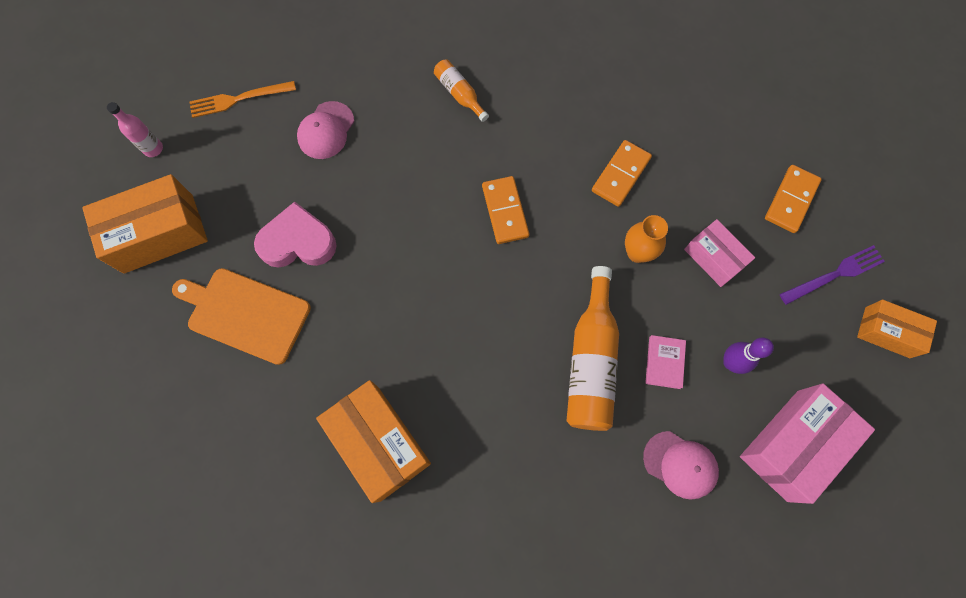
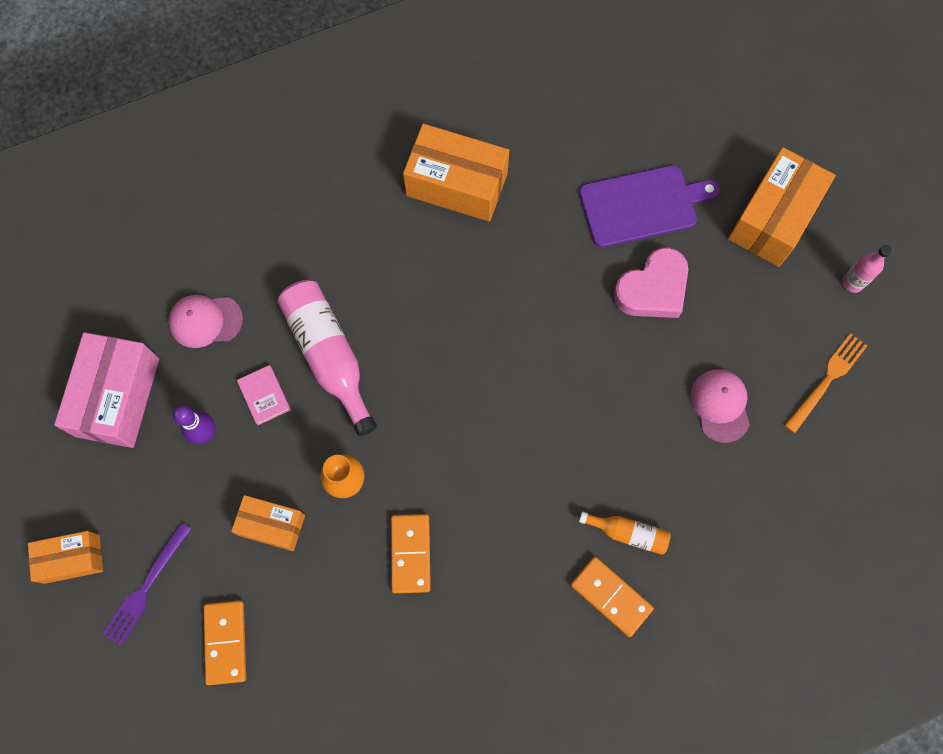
camera: 145 degrees right, 0 degrees up
orange cutting board [172,268,311,365] -> purple cutting board [579,165,720,247]
orange domino [482,176,529,244] -> orange domino moved to [570,557,654,637]
orange bottle [566,266,619,431] -> pink bottle [278,280,377,436]
pink box [684,219,755,287] -> orange box [231,495,305,551]

